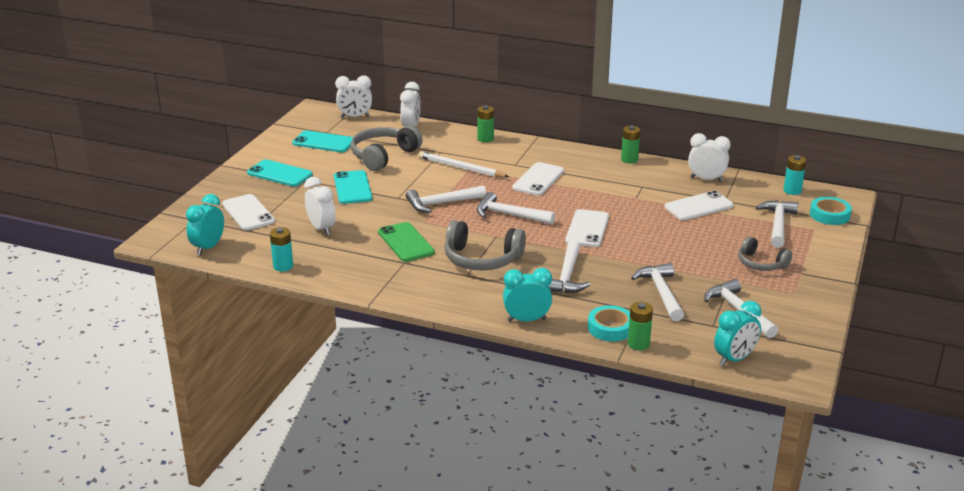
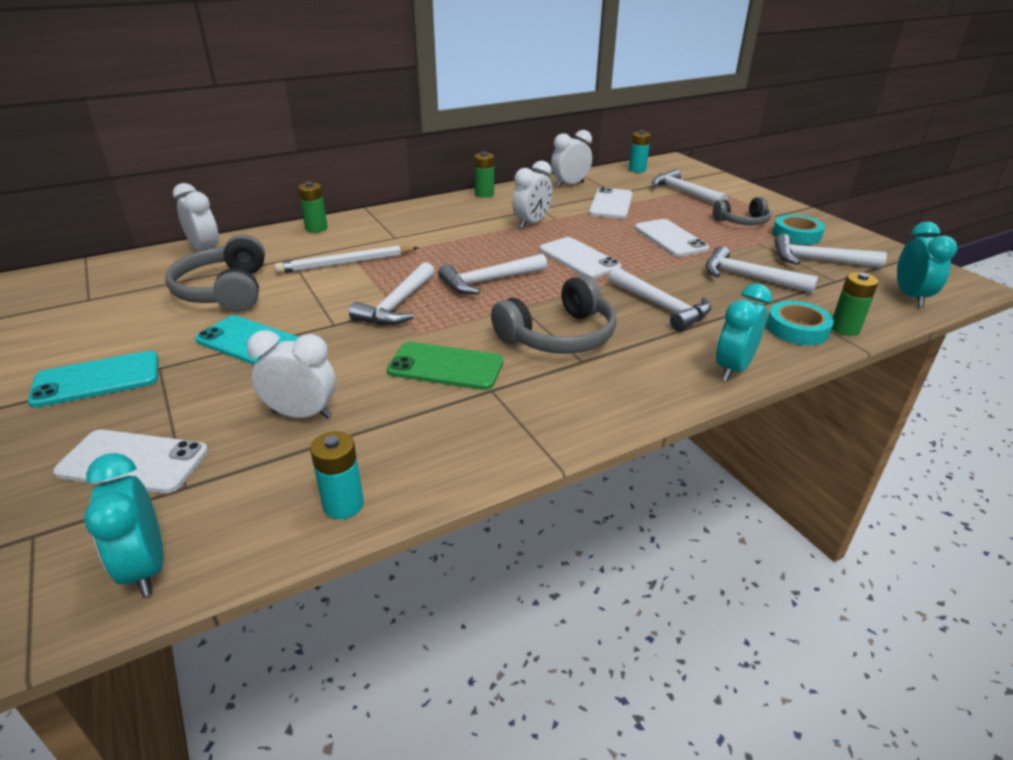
camera: 50 degrees left, 5 degrees up
turquoise phone [292,130,353,152] -> none
white clock [335,75,372,118] -> white clock moved to [512,161,552,229]
white phone [512,162,564,196] -> white phone moved to [635,219,709,257]
turquoise tape [810,197,852,225] -> turquoise tape moved to [773,215,825,245]

